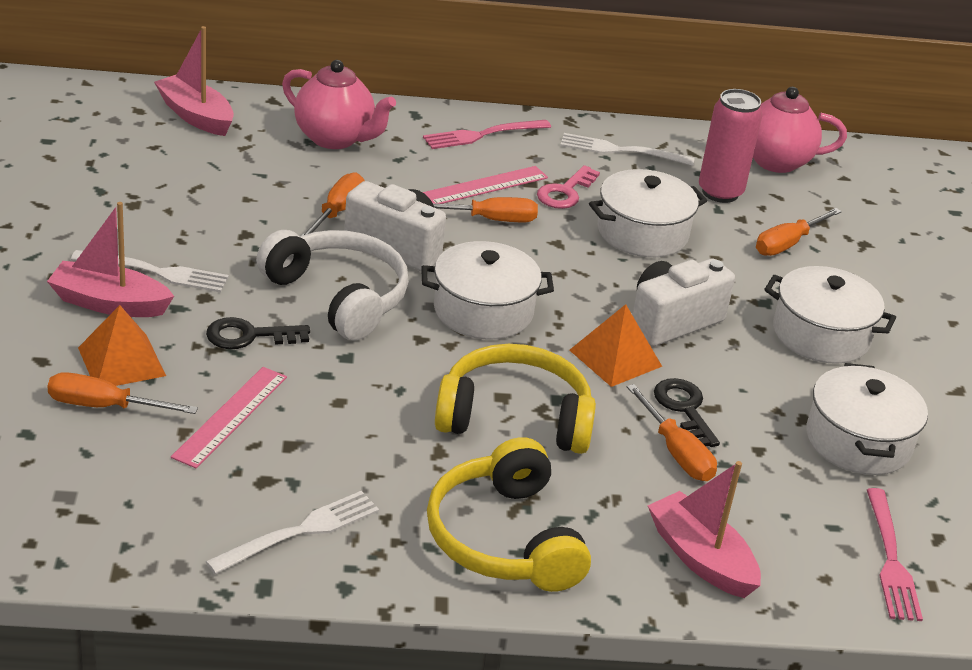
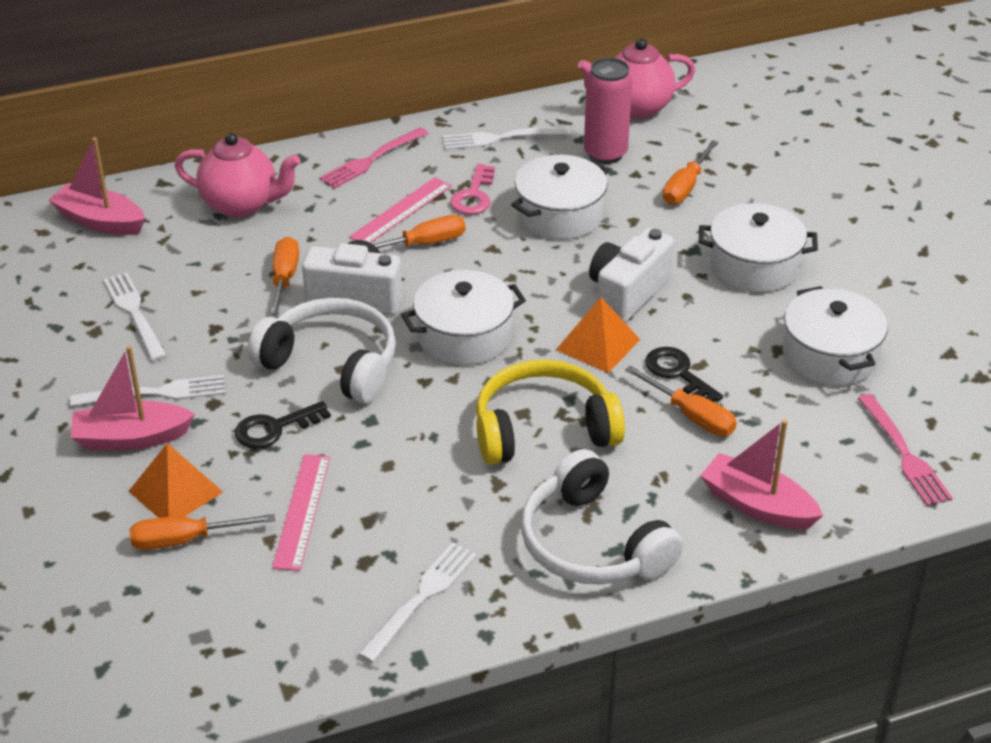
camera: 15 degrees left, 5 degrees up
yellow headphones [427,437,591,592] -> white headphones [521,449,683,585]
none -> white fork [103,272,167,361]

